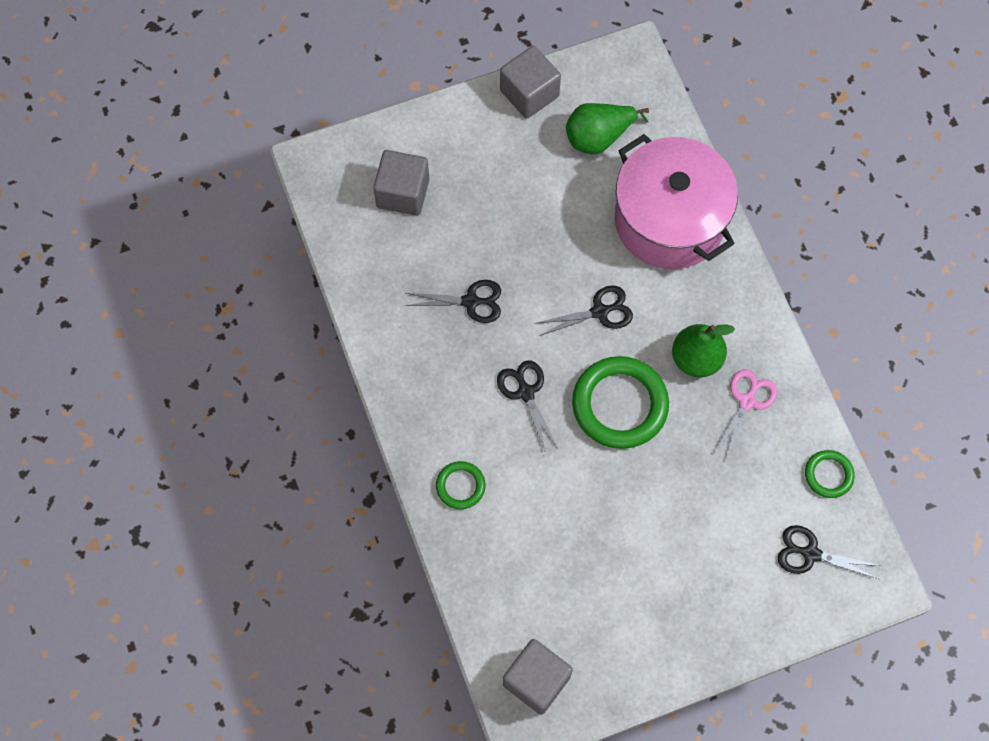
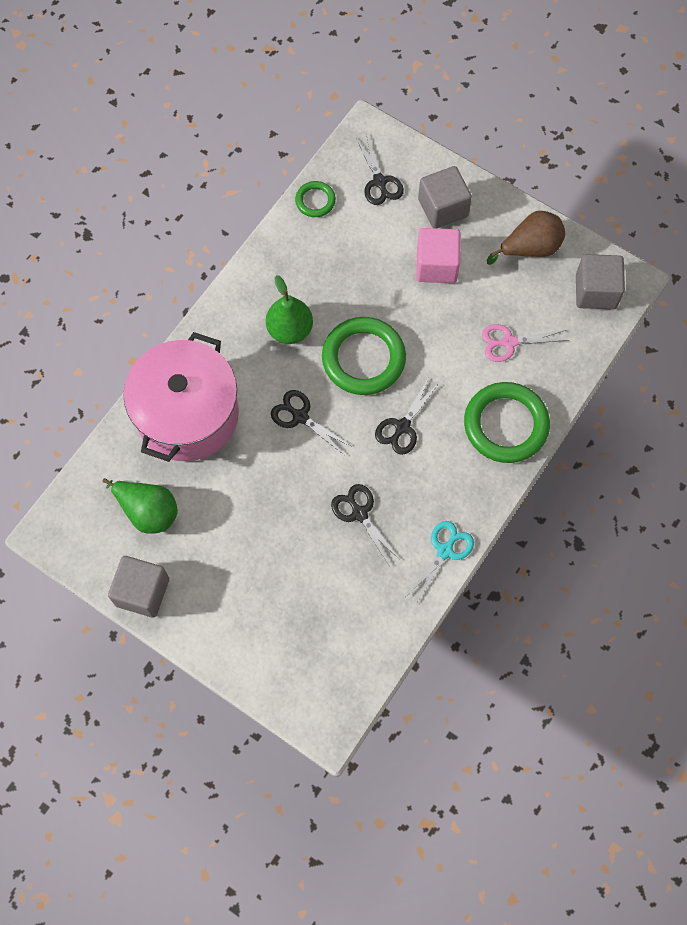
camera: 125 degrees left, 0 degrees up
grey cube [373,150,429,216] -> grey cube moved to [418,166,472,228]
green ring [436,461,486,509] -> green ring [464,382,550,463], size x1.98
pink scissors [712,369,777,461] -> pink scissors moved to [482,324,569,362]
none -> turquoise scissors [407,521,474,604]
none -> pink cube [416,228,461,283]
none -> brown pear [487,211,565,265]

